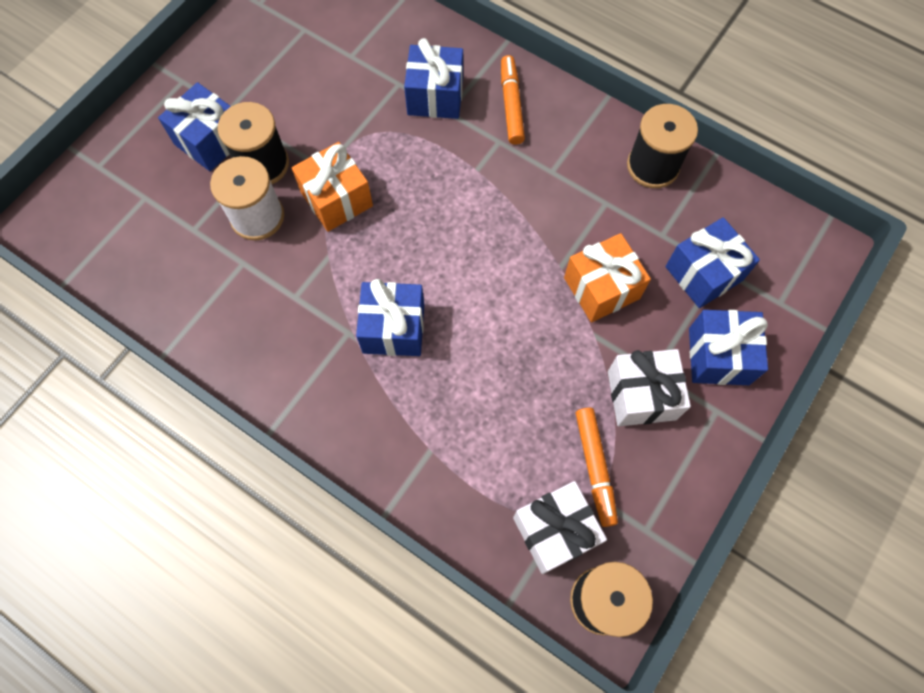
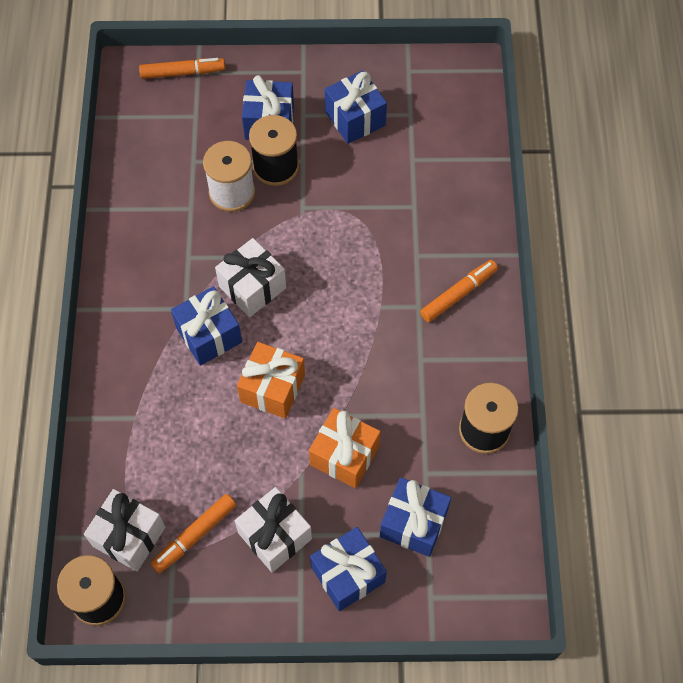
camera: 55 degrees right, 5 degrees down
orange gift [292,142,373,232] -> orange gift moved to [237,342,305,419]
blue gift [404,38,463,119] -> blue gift moved to [325,71,387,144]
none -> orange marker [139,58,225,79]
none -> white gift [215,238,286,317]

